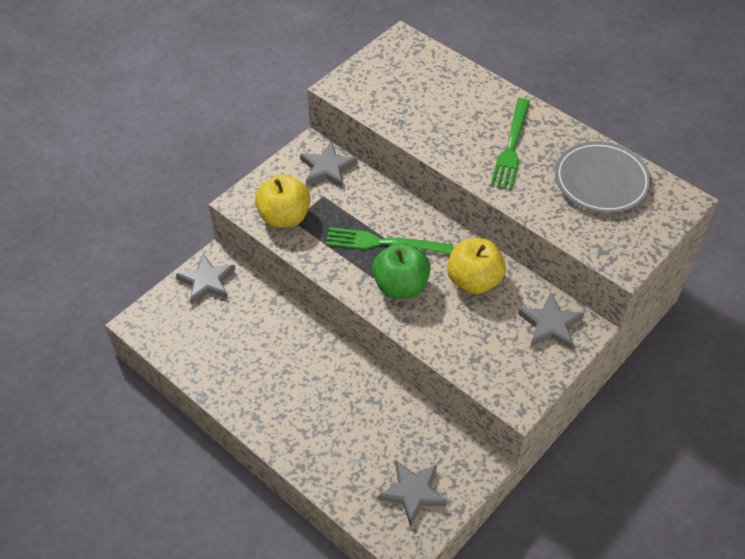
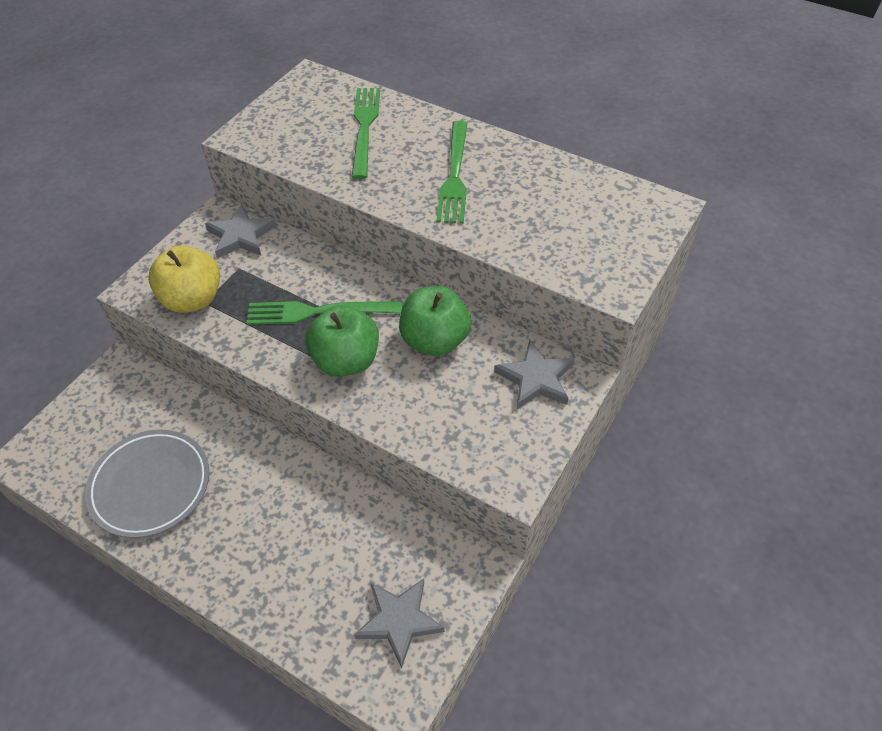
camera: 10 degrees left, 0 degrees up
grey star [176,254,235,305] -> none
yellow apple [447,238,506,294] -> green apple [399,286,471,356]
grey plate [555,141,652,213] -> grey plate moved to [85,430,209,538]
none -> green fork [351,88,380,179]

